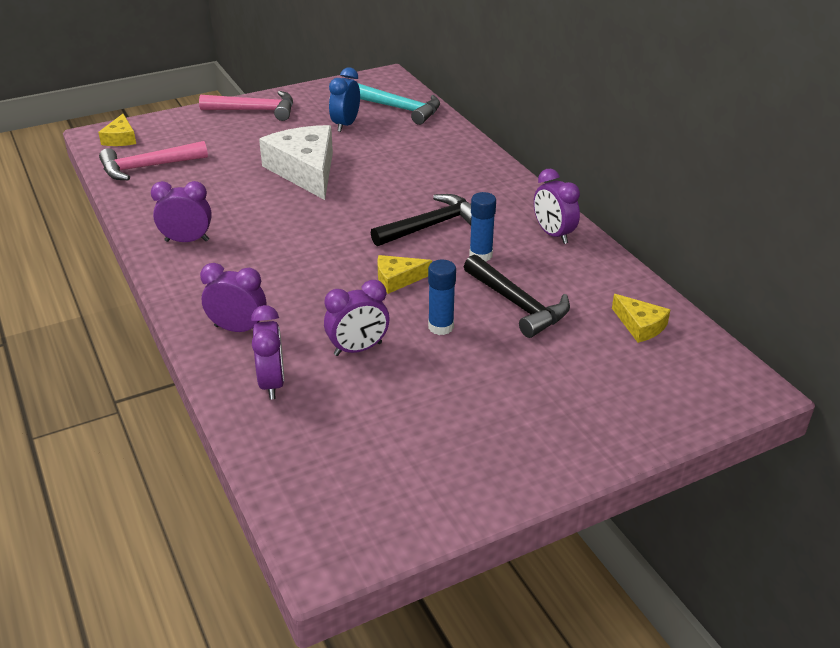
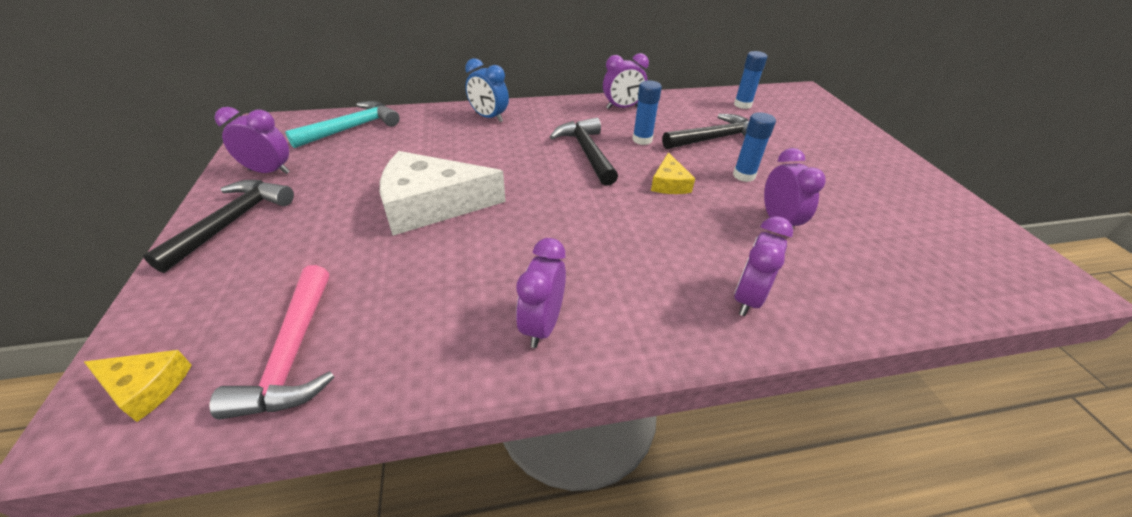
camera: 75 degrees left, 5 degrees up
pink hammer [199,91,293,121] -> black hammer [143,180,294,273]
purple clock [251,305,284,400] -> purple clock moved to [215,107,290,174]
blue clock [329,67,360,132] -> blue clock moved to [465,58,509,122]
yellow cheese [612,294,670,343] -> blue glue stick [734,51,767,109]

